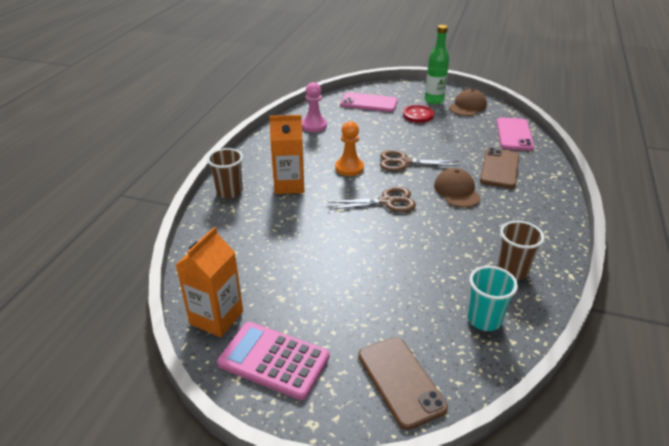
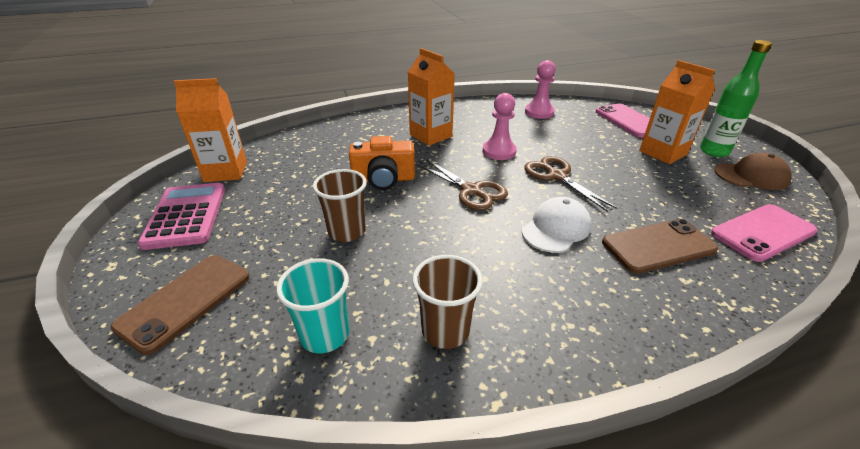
camera: 55 degrees right, 0 degrees up
brown cup [207,148,243,199] -> brown cup moved to [313,169,367,242]
orange pawn [335,121,364,176] -> pink pawn [483,93,517,160]
red button [403,105,434,123] -> orange carton [639,60,715,164]
brown cap [434,168,481,208] -> white cap [522,197,592,253]
none -> orange camera [349,136,415,190]

